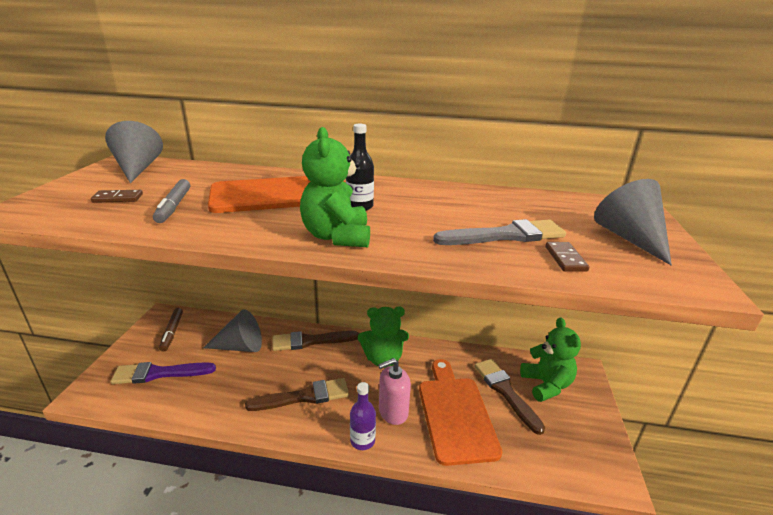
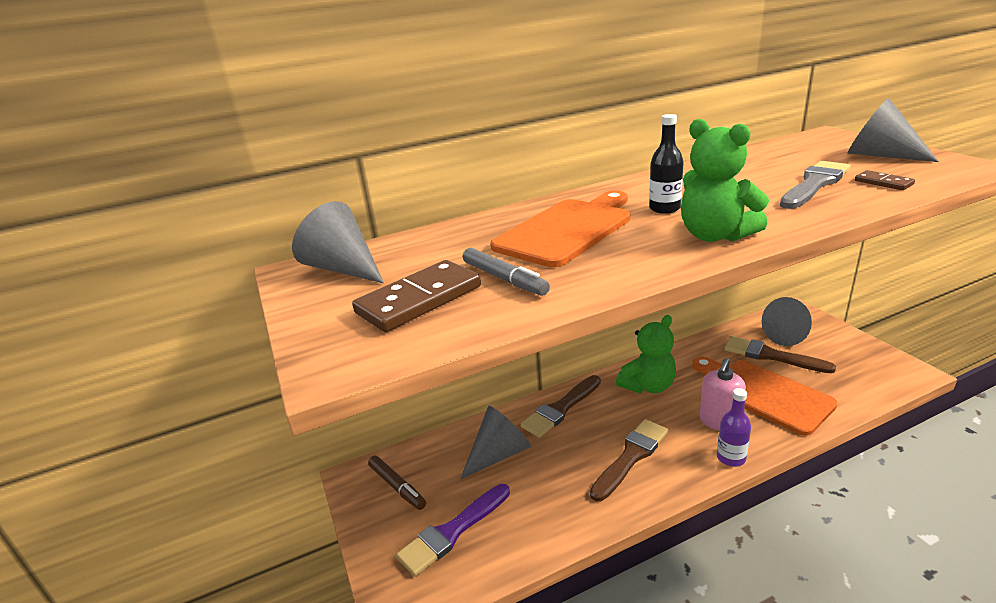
camera: 30 degrees left, 0 degrees up
brown domino [91,190,143,203] -> brown domino [352,260,481,332], size x2.00
green teddy bear [520,317,581,402] -> grey cone [762,297,812,346]

